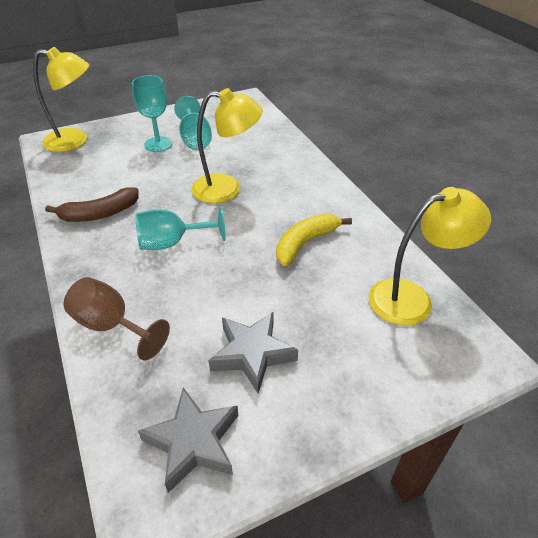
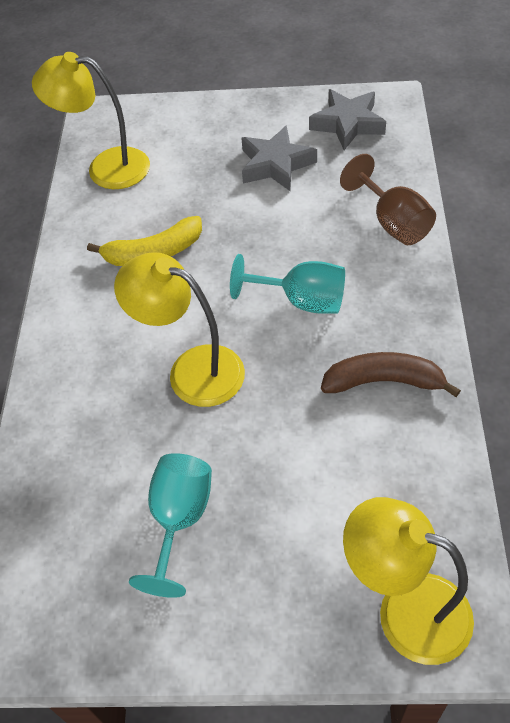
camera: 150 degrees left, 10 degrees up
turquoise goblet [132,75,172,152] -> none

